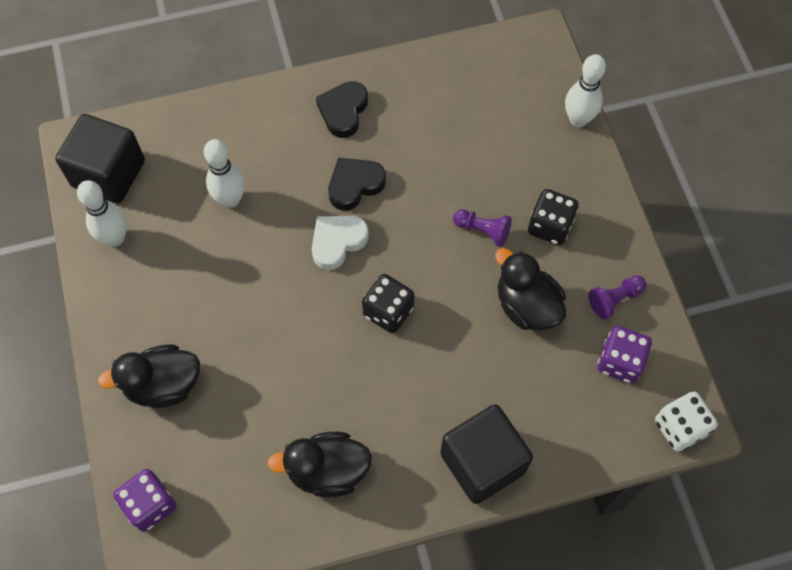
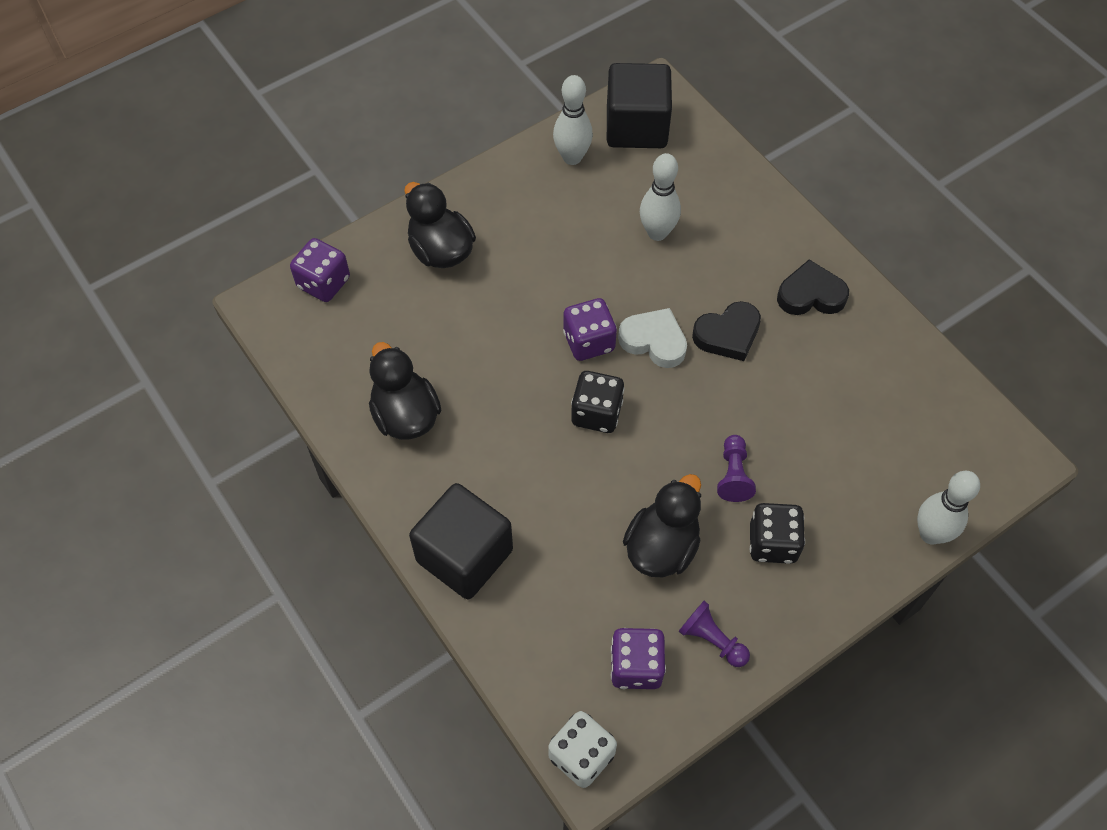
camera: 70 degrees right, 5 degrees down
black heart [328,158,386,210] -> black heart turned 120 degrees clockwise [692,301,761,361]
none -> purple dice [563,298,617,361]

